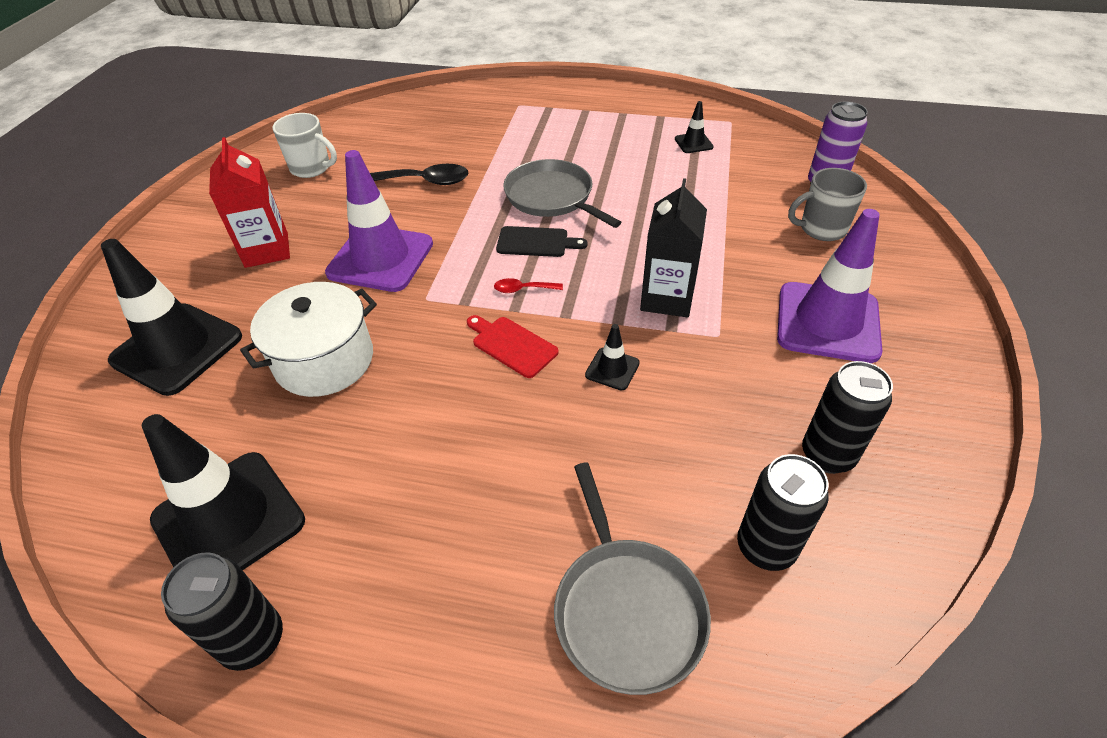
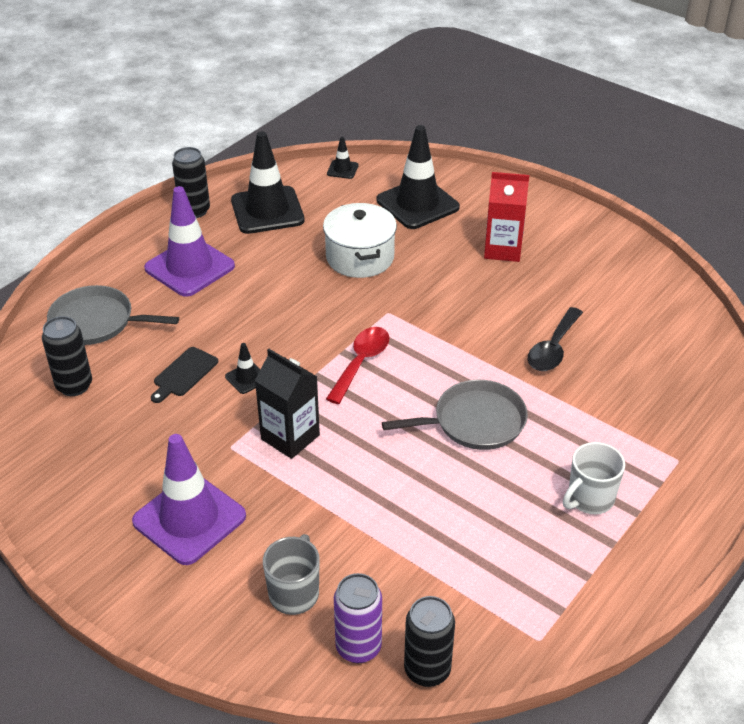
camera: 115 degrees right, 5 degrees down
white mug [272,113,337,178] -> white mug moved to [563,442,625,514]
purple traffic cone [325,150,433,292] -> purple traffic cone moved to [144,186,235,297]
red cutting board [467,315,559,378] -> none
red spoon [494,278,563,293] -> red spoon [326,327,390,404], size x1.91
black cutting board [496,226,588,257] -> black cutting board moved to [151,347,218,403]
black traffic cone [675,101,714,153] -> black traffic cone moved to [327,137,358,179]
black can [802,361,893,474] -> black can moved to [404,596,455,687]

